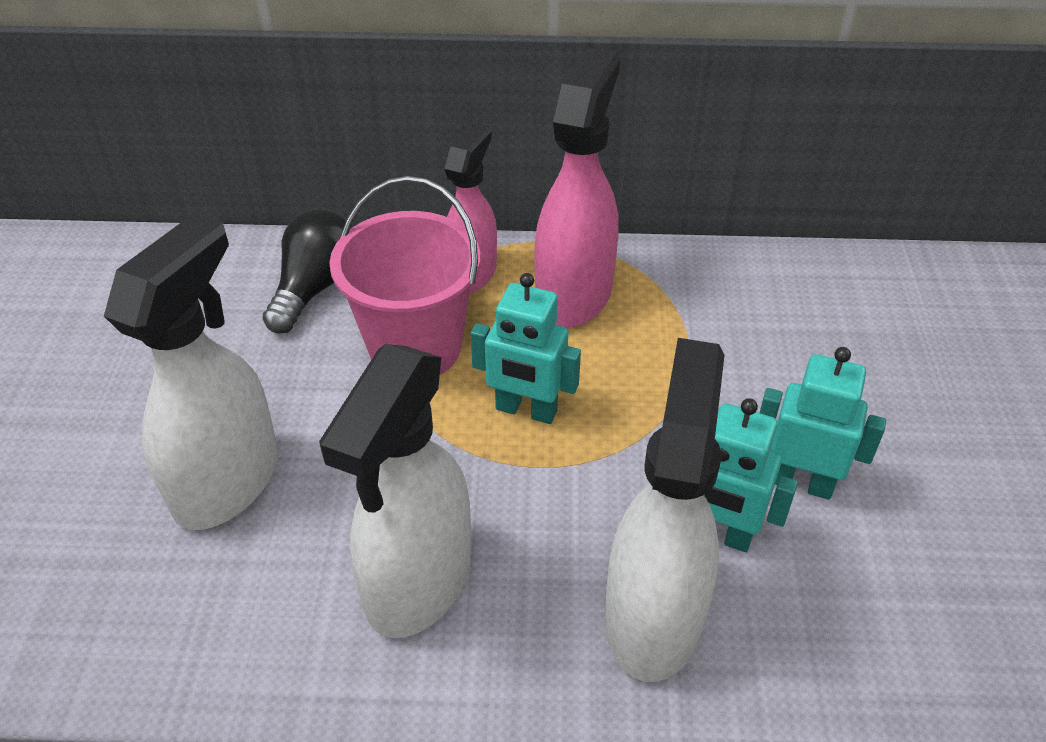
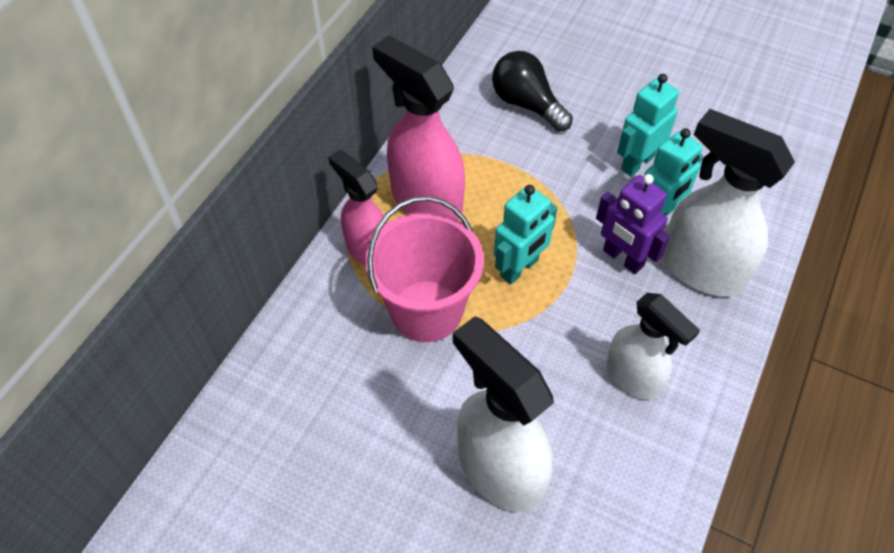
camera: 65 degrees left, 10 degrees up
black light bulb [263,209,352,334] -> black light bulb moved to [492,51,573,132]
white spray bottle [319,344,471,638] -> white spray bottle [606,293,700,400], size x0.65
none -> purple robot [596,174,670,274]

